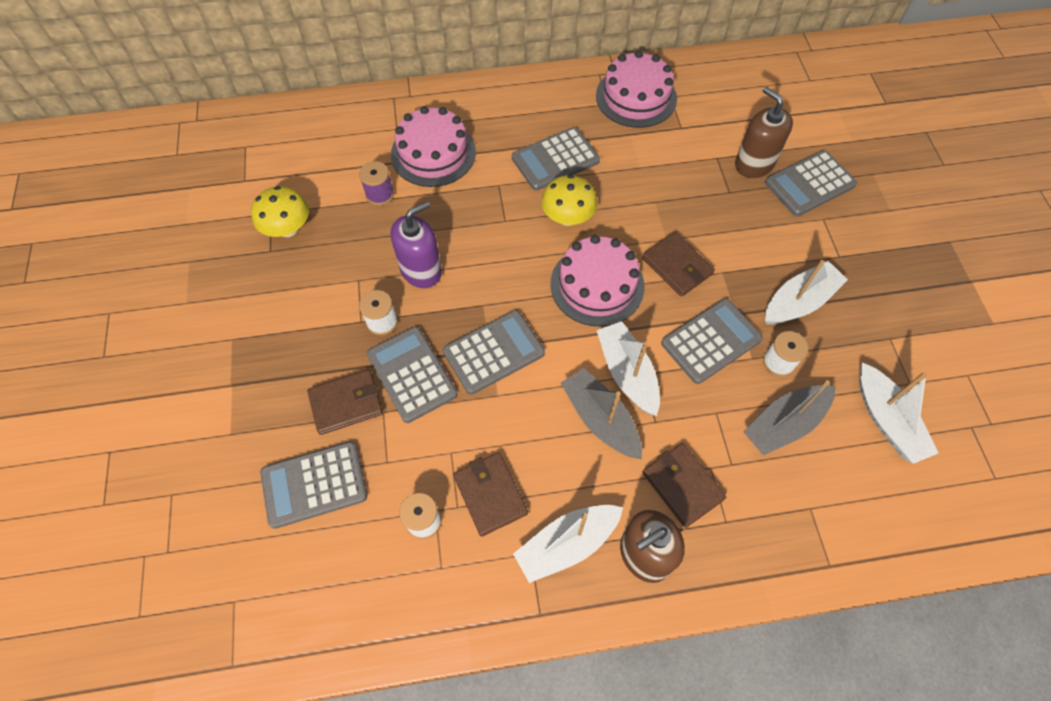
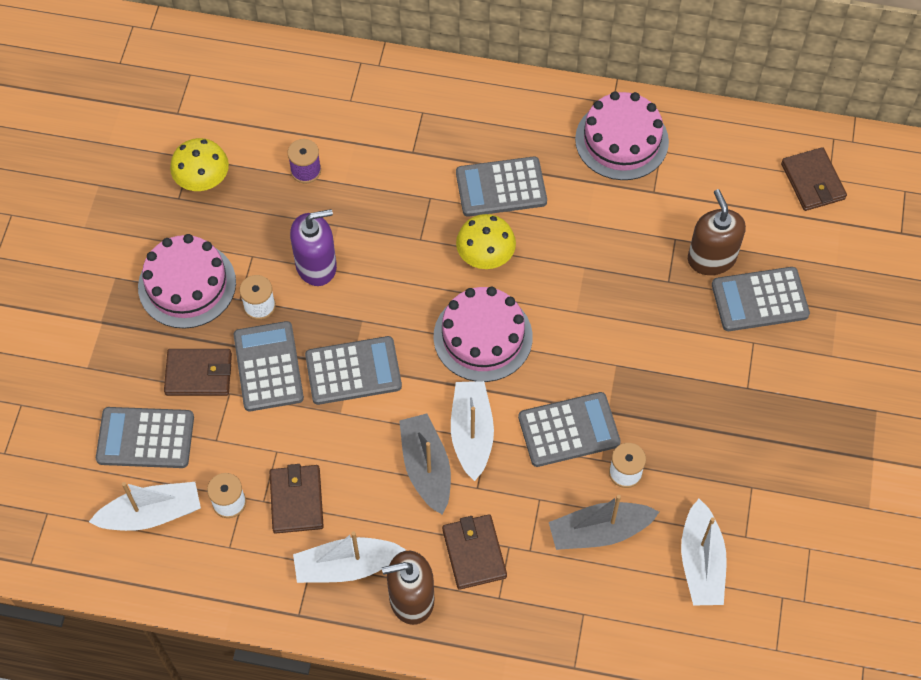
camera: 20 degrees right, 0 degrees up
pink cake [391,106,476,187] -> pink cake moved to [138,234,236,329]
brown wallet [642,232,715,297] -> brown wallet moved to [781,147,847,211]
white boat [765,260,848,325] -> white boat moved to [89,482,201,531]

